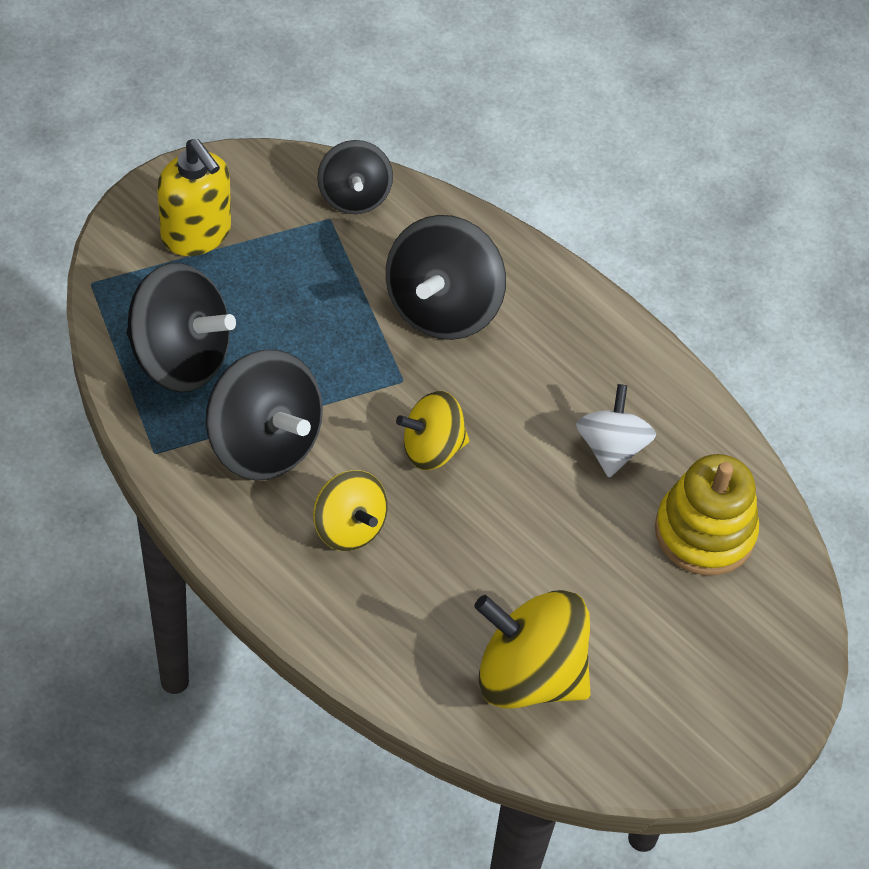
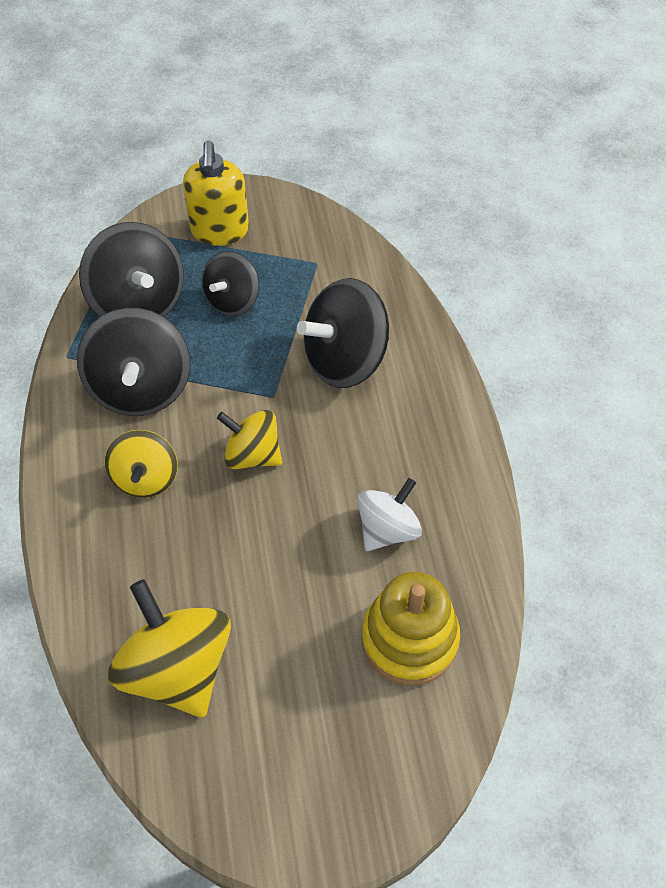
camera: 40 degrees right, 0 degrees up
black spinning top [317,140,393,214] -> black spinning top moved to [202,251,259,316]

